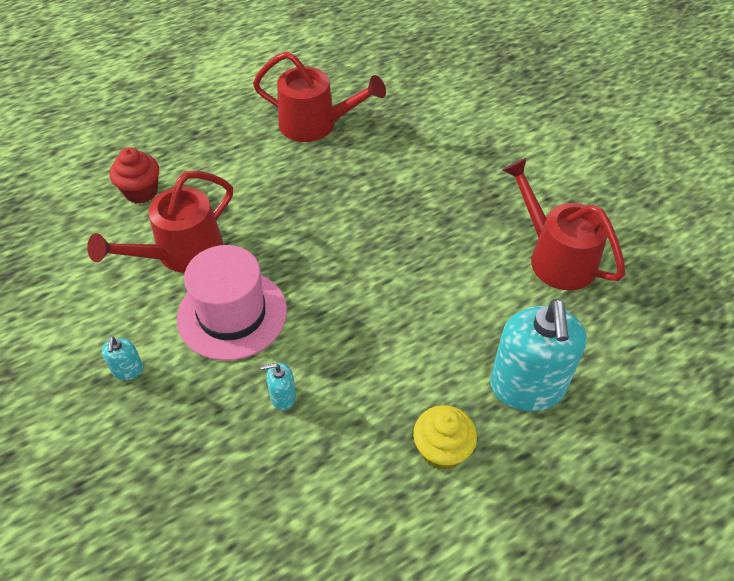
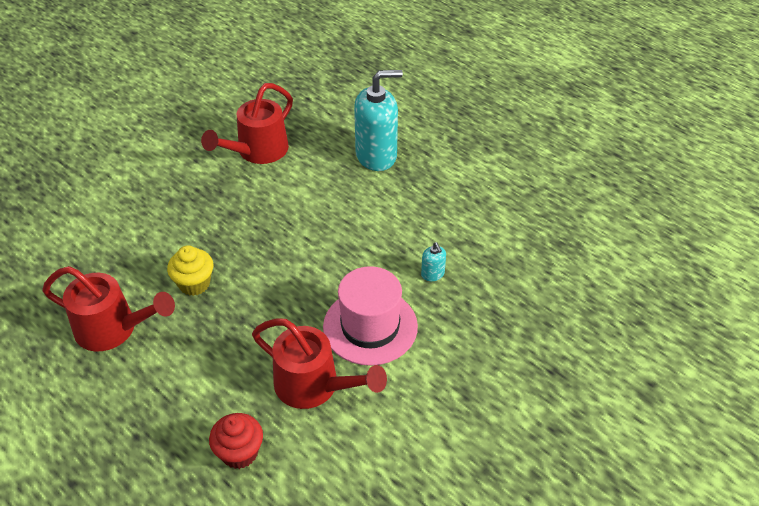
camera: 105 degrees left, 5 degrees down
turquoise soap dispenser [102,336,144,380] -> none
red watering can [253,51,386,142] -> red watering can turned 105 degrees clockwise [42,266,175,351]
yellow cupcake [413,405,477,470] -> yellow cupcake moved to [167,245,213,296]

